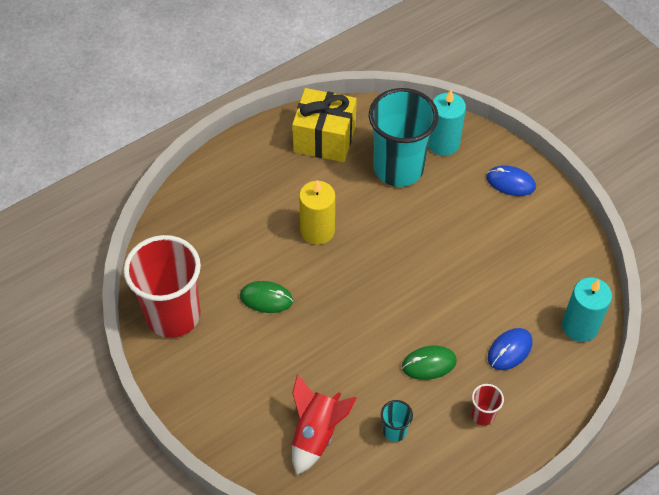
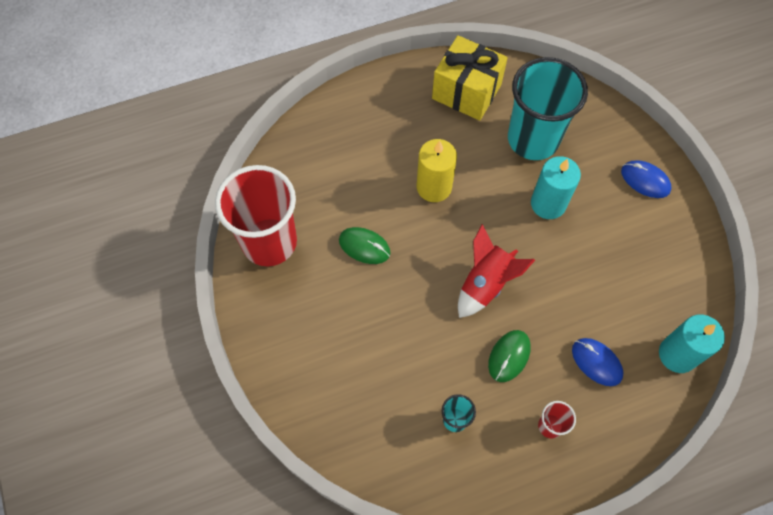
camera: 15 degrees right, 10 degrees up
red rocket [292,374,357,475] -> red rocket moved to [458,224,535,318]
green mouse [402,346,457,380] -> green mouse turned 60 degrees counterclockwise [488,330,531,382]
turquoise candle [428,90,466,156] -> turquoise candle moved to [531,156,581,219]
blue mouse [488,328,532,370] -> blue mouse turned 75 degrees clockwise [572,338,623,386]

